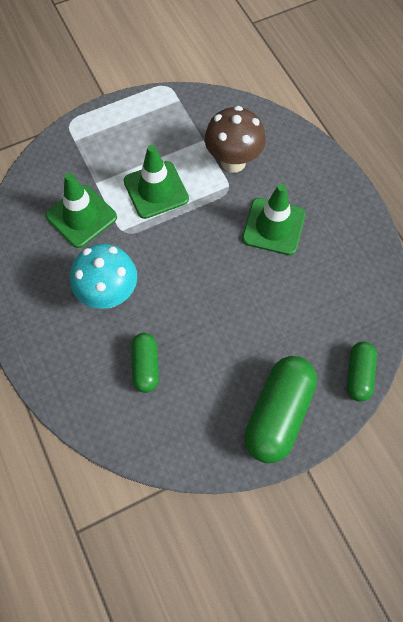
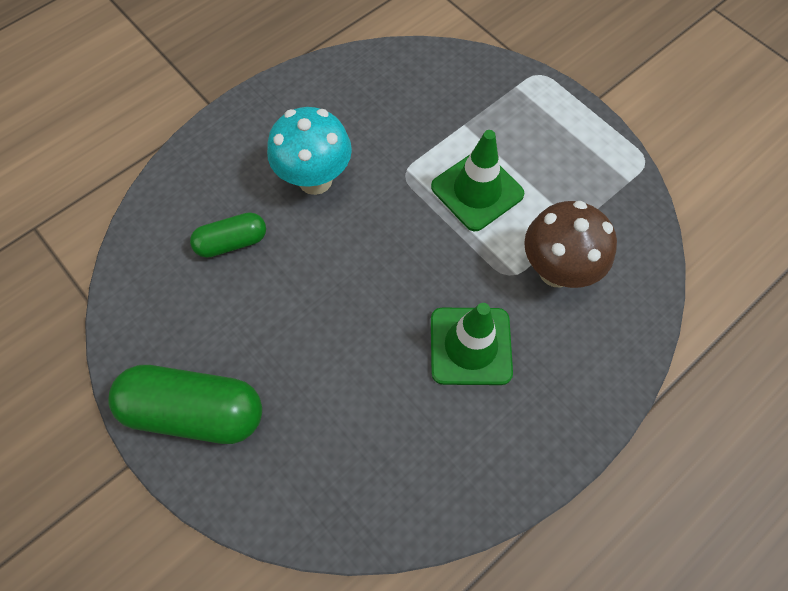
camera: 75 degrees right, 0 degrees up
green traffic cone [46,173,117,248] -> none
green capsule [347,342,377,402] -> none

